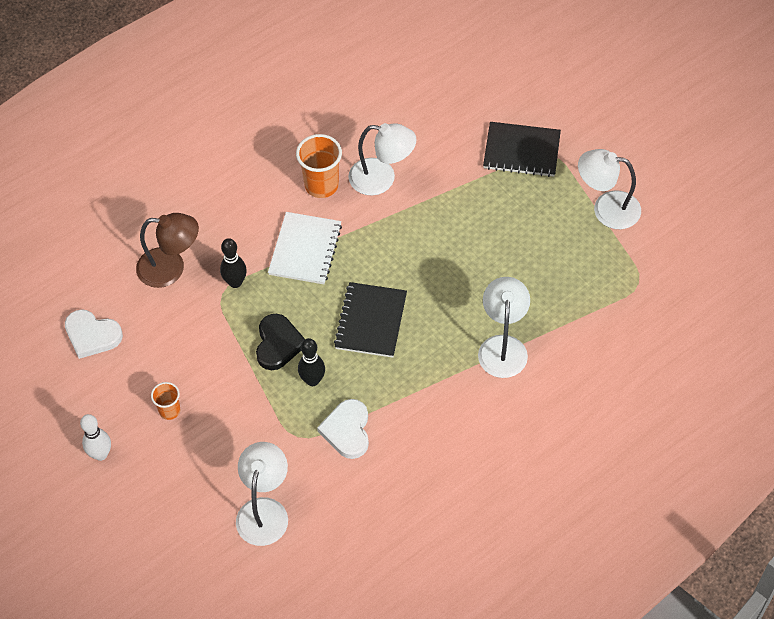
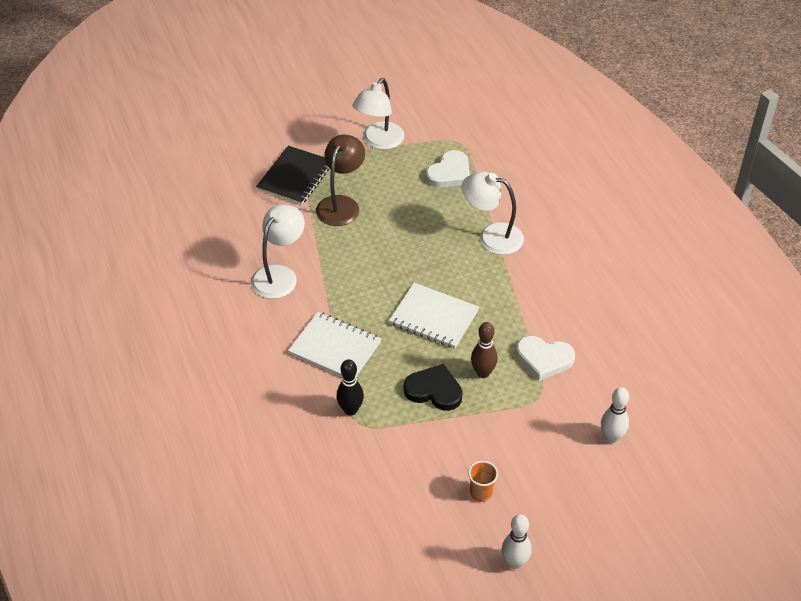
camera: 75 degrees left, 10 degrees down
white heart [65,309,123,359] -> white heart moved to [426,150,470,188]
brown lamp [136,213,199,288] -> brown lamp moved to [316,134,365,226]
white lamp [236,442,288,546] -> white bowling pin [601,387,629,443]
orange cup [296,134,342,198] -> none
black bowling pin [298,338,325,386] -> brown bowling pin [471,322,498,378]
black notebook [334,282,407,358] -> white notebook [389,283,479,349]

